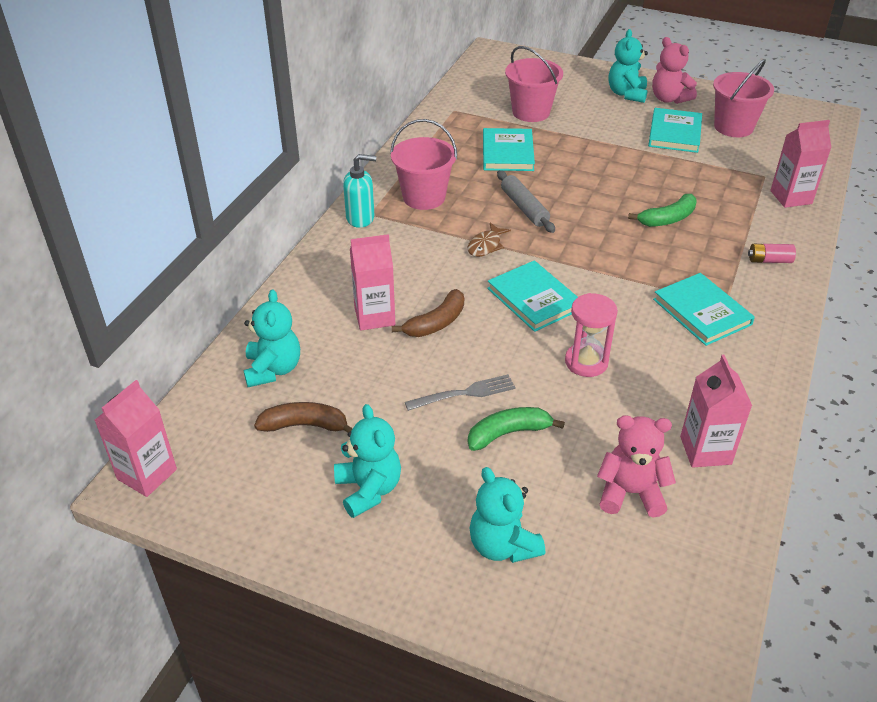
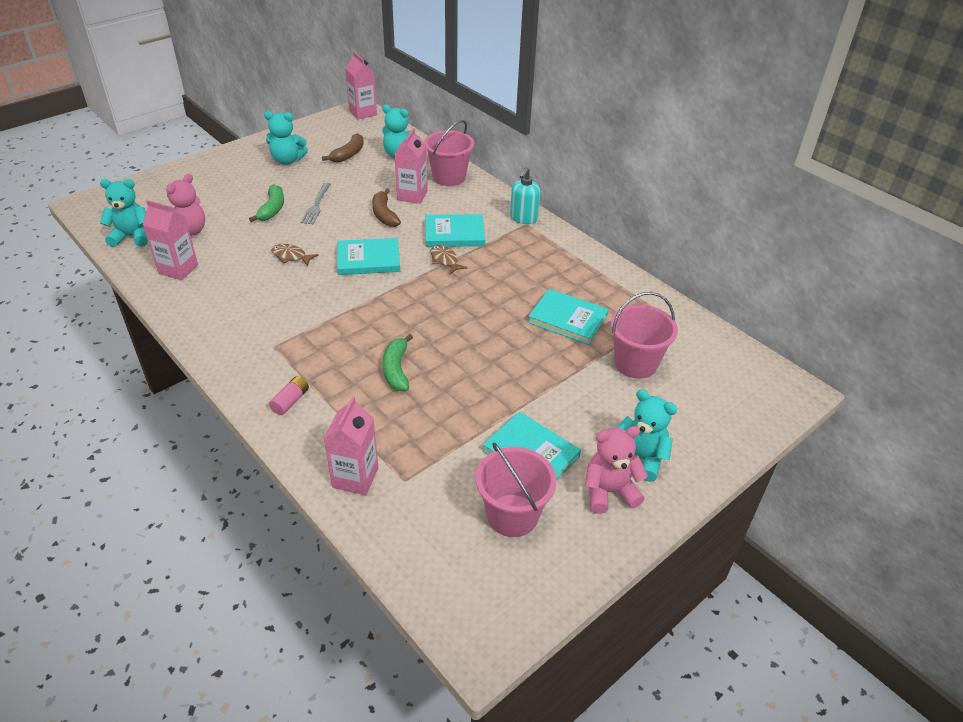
camera: 115 degrees right, 0 degrees up
pink bucket [390,119,457,210] -> pink bucket moved to [424,120,474,186]
turquoise teddy bear [469,467,545,563] -> turquoise teddy bear moved to [100,179,148,247]
grey rolling pin [497,170,555,233] -> none
pink hourglass [565,293,618,377] -> brown fish [271,244,318,266]
turquoise book [653,273,755,346] -> turquoise book moved to [425,214,485,247]

